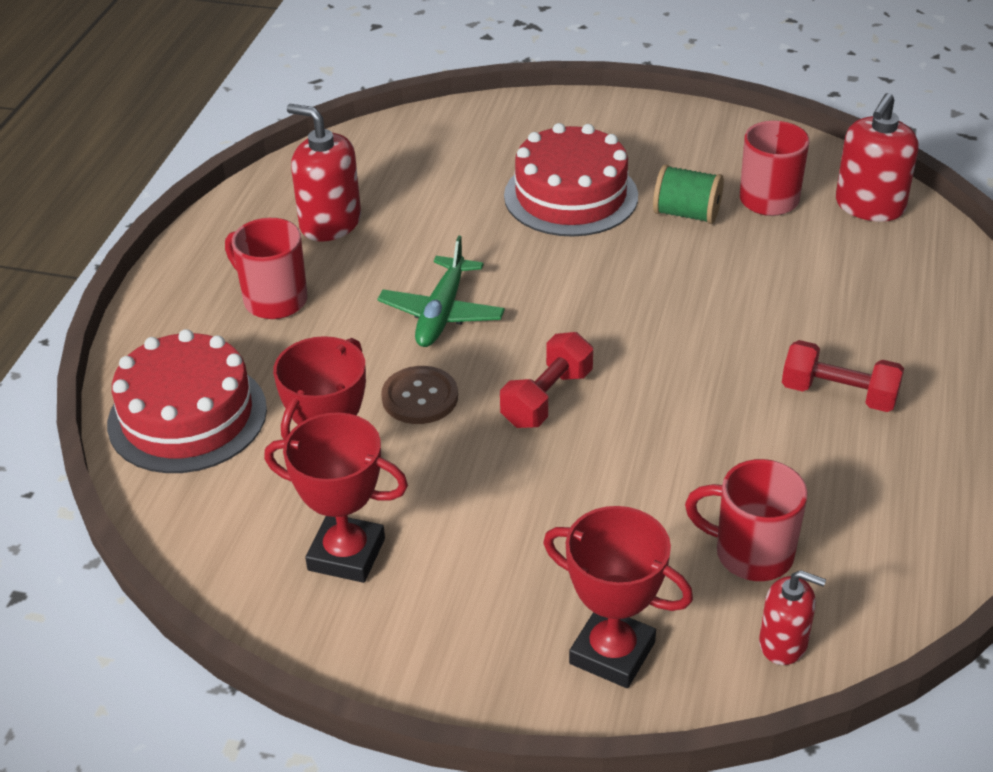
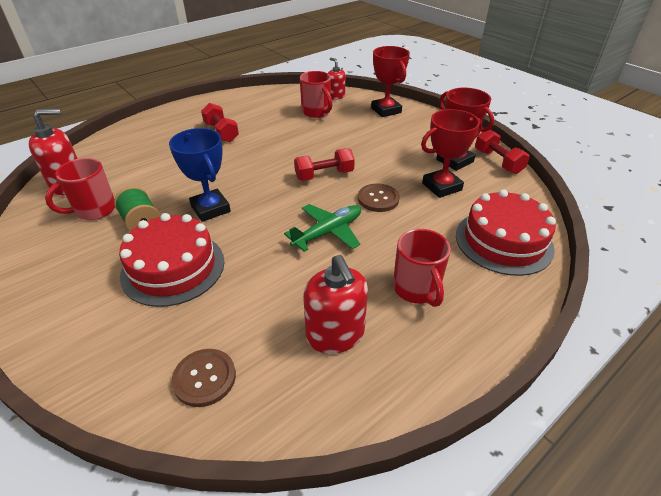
camera: 145 degrees left, 0 degrees up
none -> blue trophy [169,128,231,222]
none -> brown button [172,349,236,407]
none -> red dumbbell [475,130,530,174]

